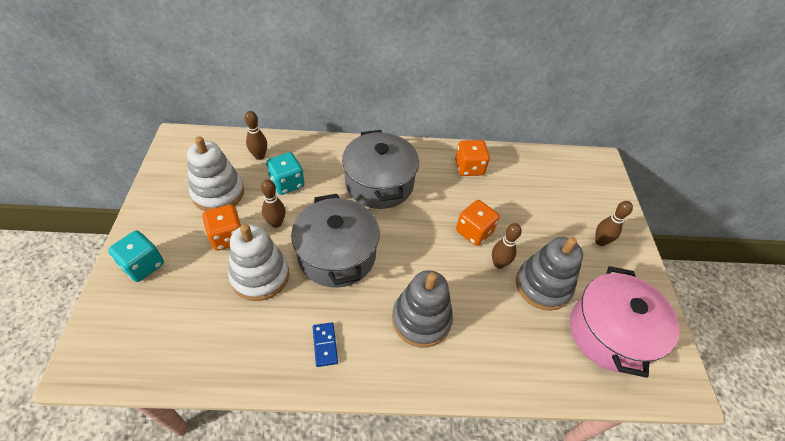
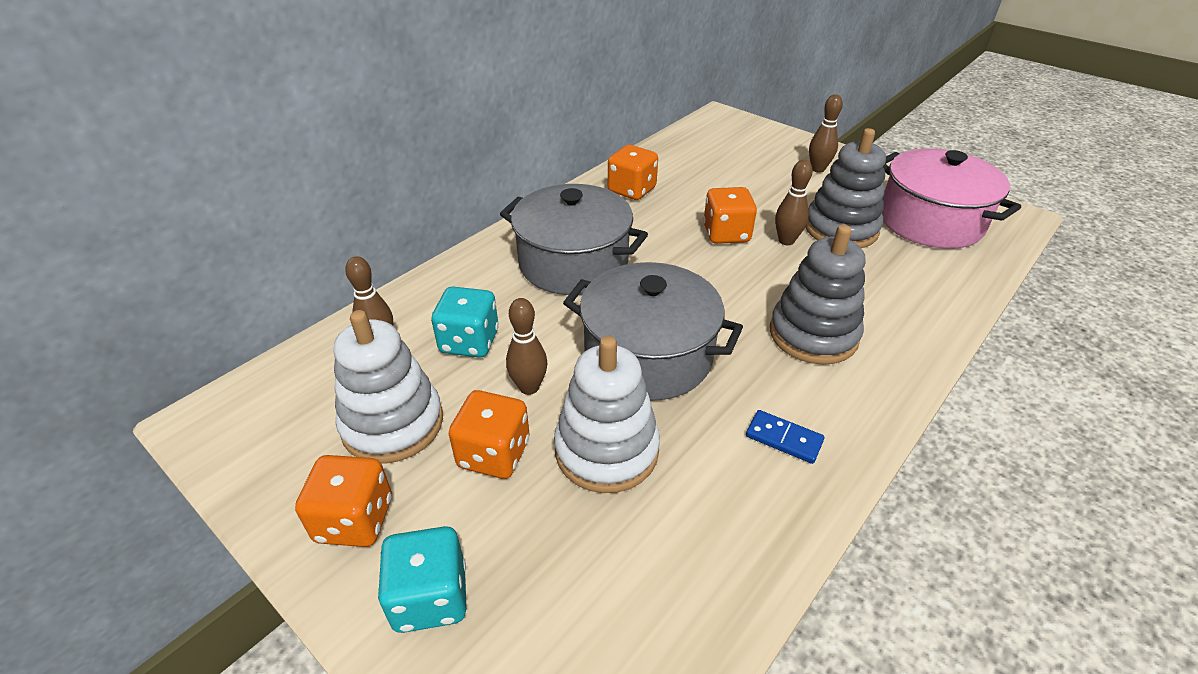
camera: 45 degrees left, 10 degrees down
none -> orange dice [295,455,392,547]

